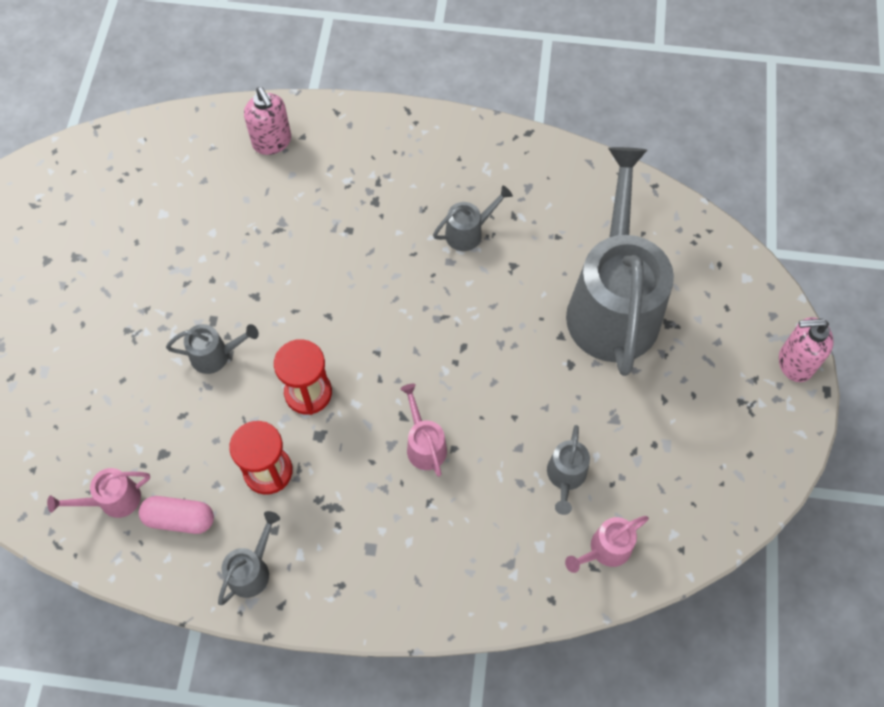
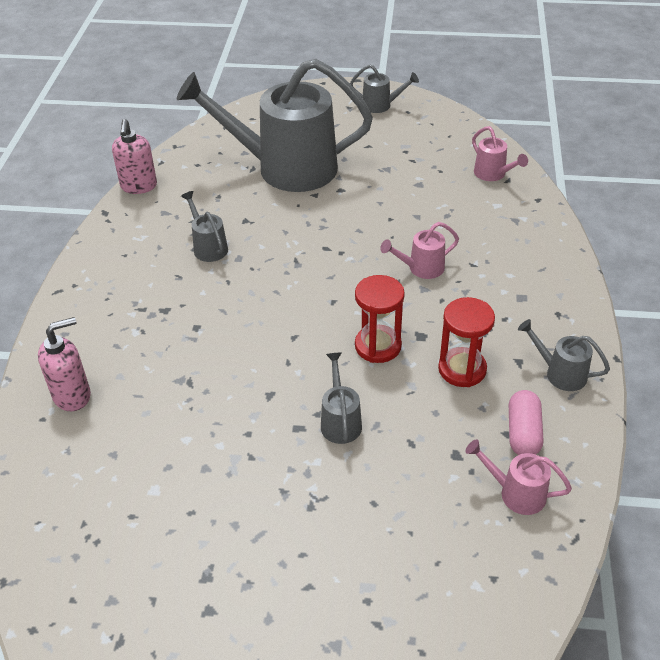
camera: 90 degrees left, 20 degrees down
pink watering can [47,468,150,518] -> pink watering can turned 135 degrees clockwise [465,439,572,515]
grey watering can [547,425,590,515] -> grey watering can moved to [350,64,419,113]
pink soap dispenser [779,317,834,382] -> pink soap dispenser moved to [112,119,157,194]

